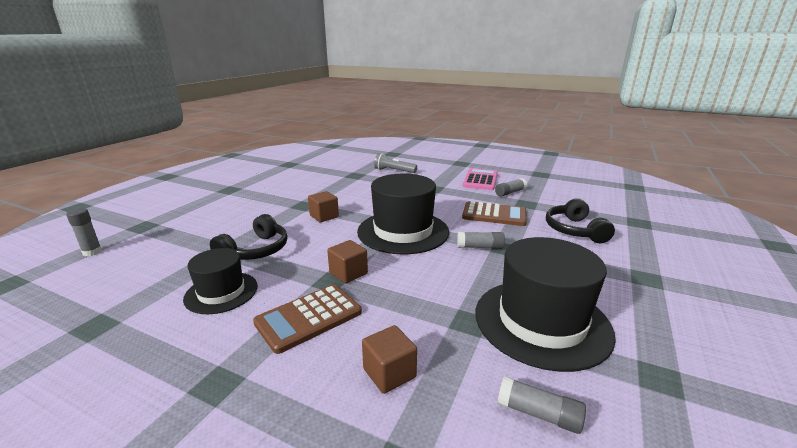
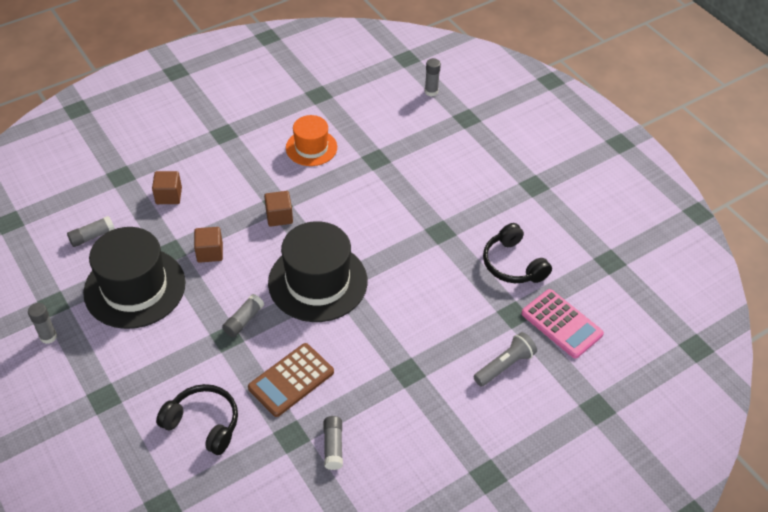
camera: 120 degrees right, 25 degrees up
black hat [183,248,258,314] -> orange hat [286,115,337,166]
black headphones [210,214,288,260] -> black headphones moved to [483,223,552,283]
brown calculator [253,284,362,354] -> none
brown cube [308,191,339,222] -> brown cube moved to [194,227,223,263]
pink calculator [463,168,498,190] -> pink calculator moved to [521,289,604,358]
none -> grey glue stick [28,303,57,344]

